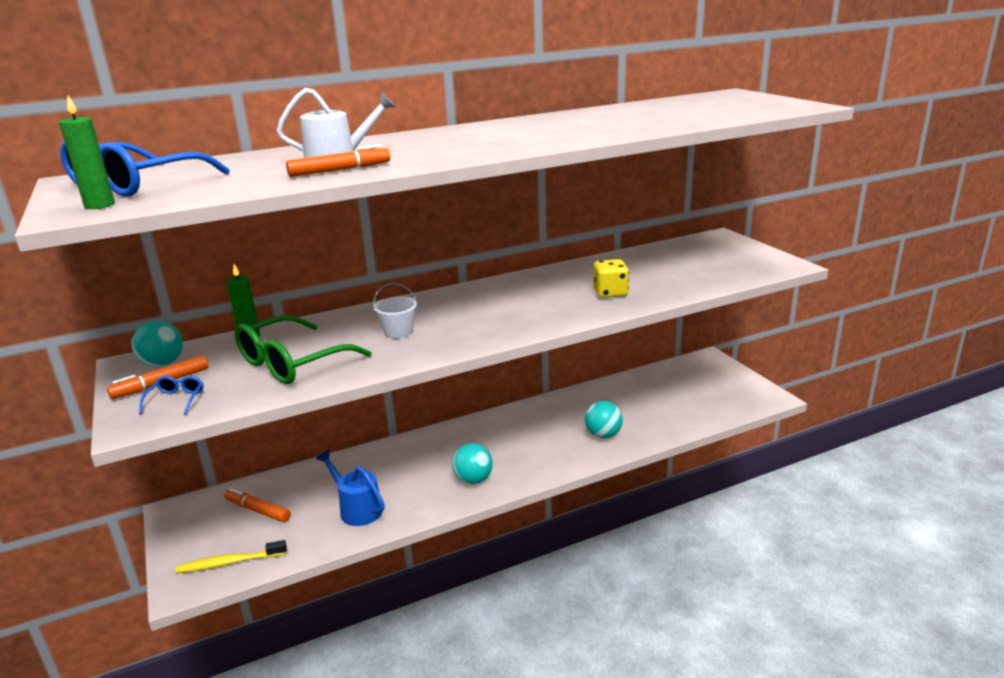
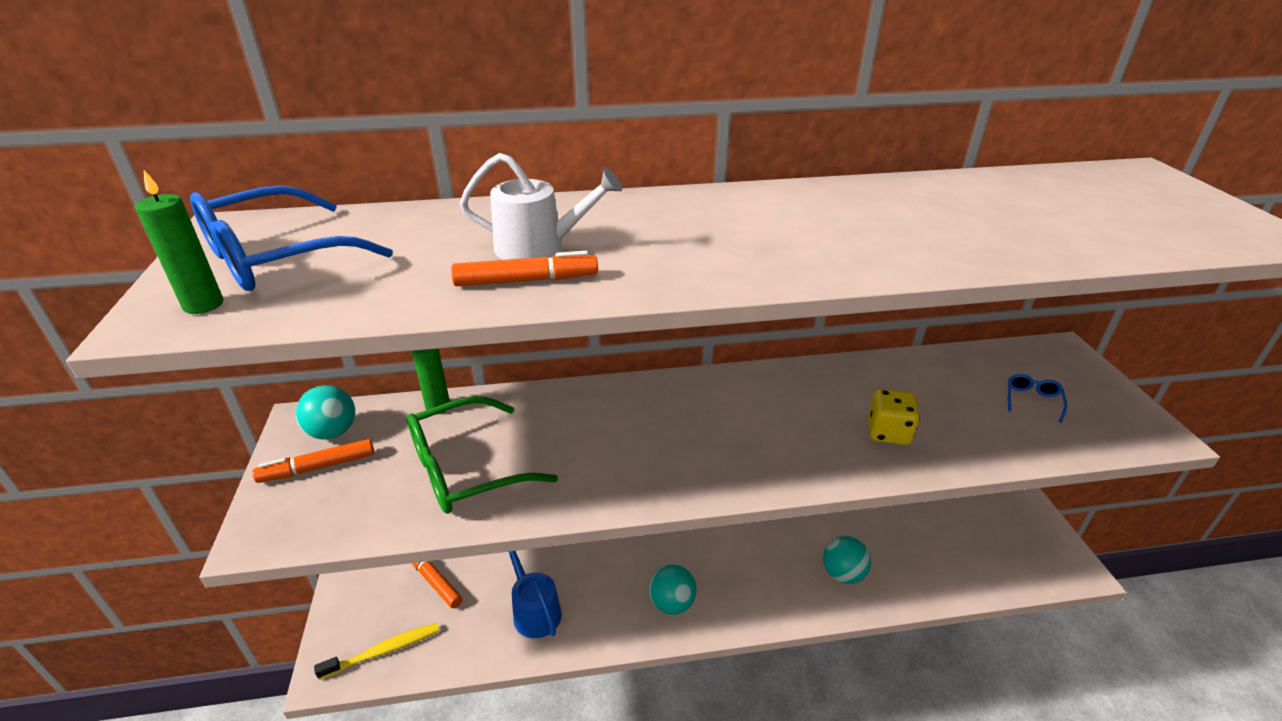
camera: 15 degrees right, 10 degrees up
blue glasses [139,376,203,415] -> blue glasses moved to [1008,374,1067,423]
yellow toothbrush [175,540,287,574] -> yellow toothbrush turned 150 degrees clockwise [314,623,439,680]
white bucket [373,283,417,339] -> none

